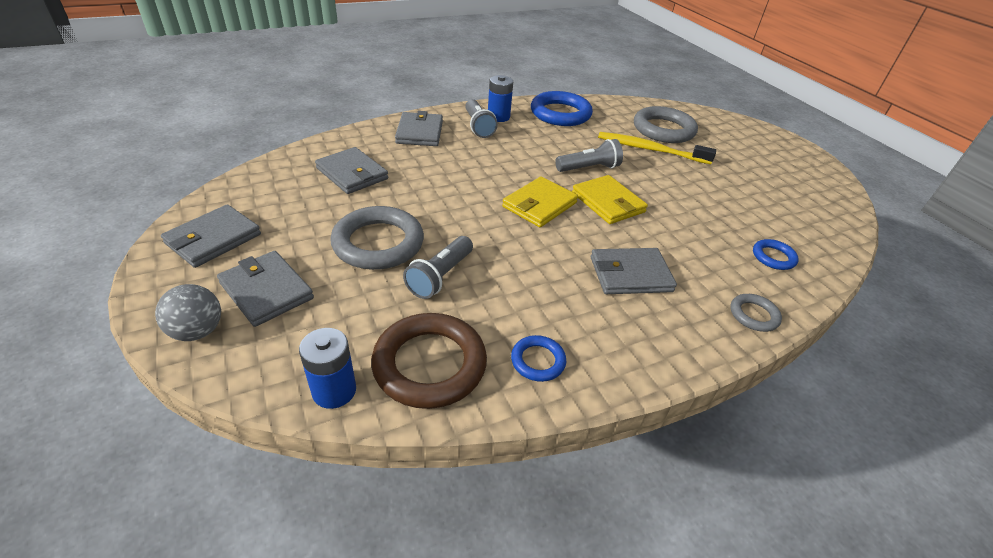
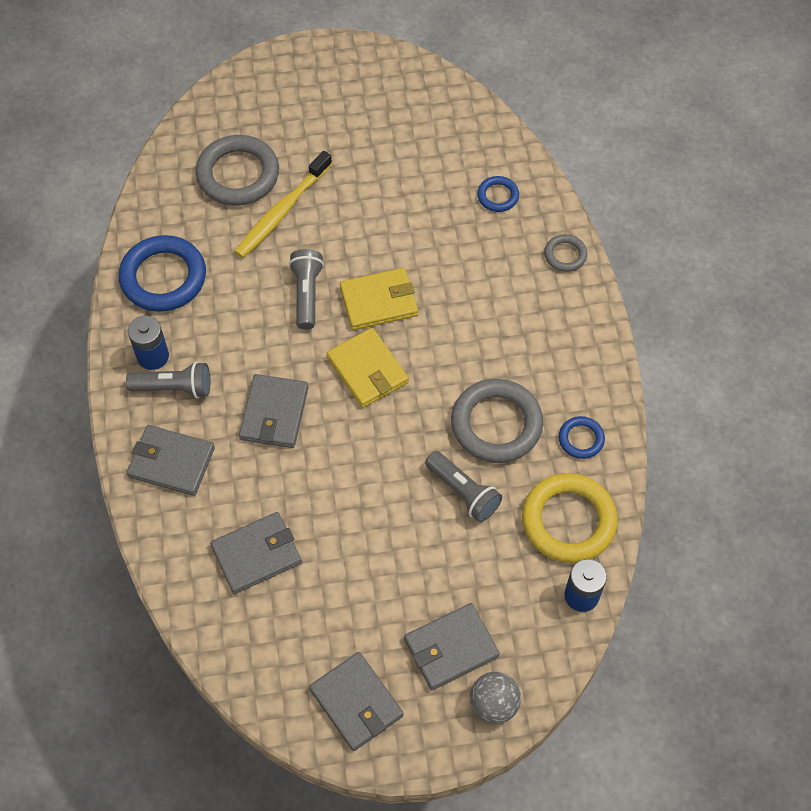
camera: 70 degrees left, 20 degrees up
grey ring [330,206,424,270] -> grey ring moved to [451,379,543,463]
brown ring [371,313,487,409] -> yellow ring [522,473,618,563]
grey wallet [591,248,677,294] -> grey wallet moved to [239,374,308,448]

